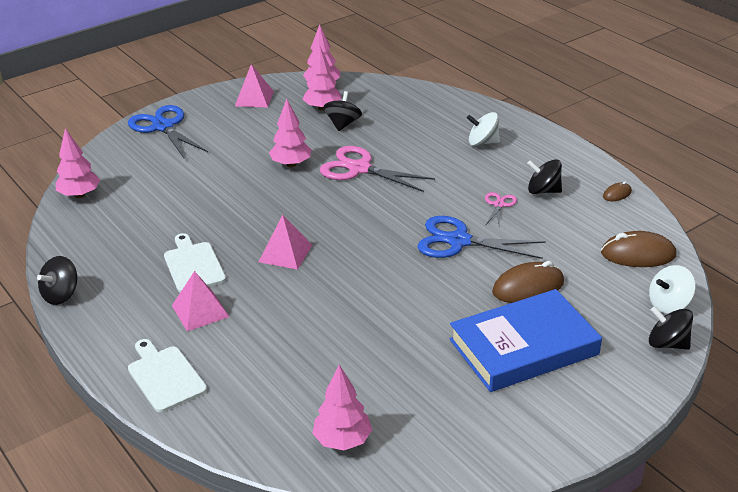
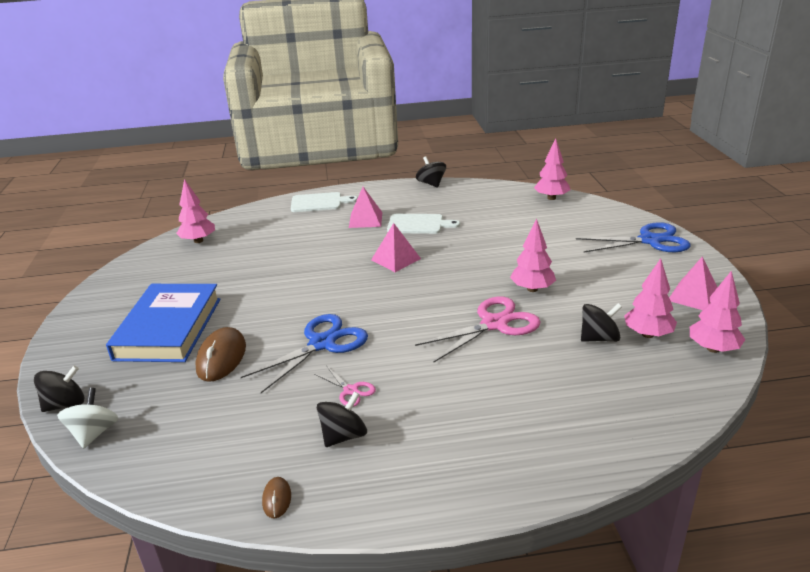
camera: 120 degrees right, 5 degrees down
black spinning top [323,91,362,131] -> black spinning top turned 60 degrees counterclockwise [581,303,622,342]
white spinning top [467,112,500,146] -> none
brown mouse [601,231,676,267] -> none

